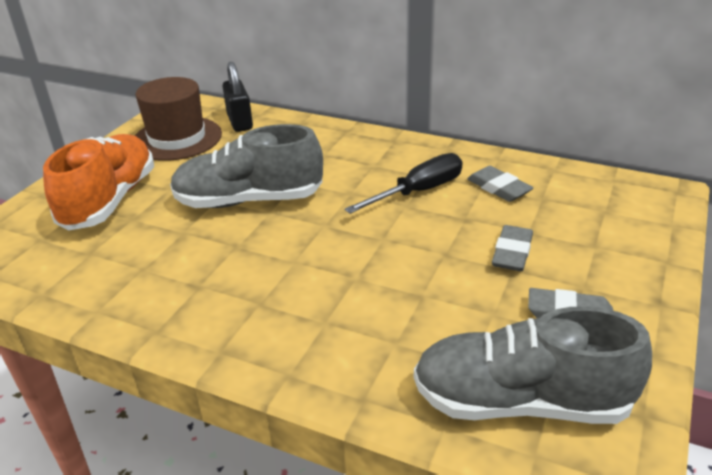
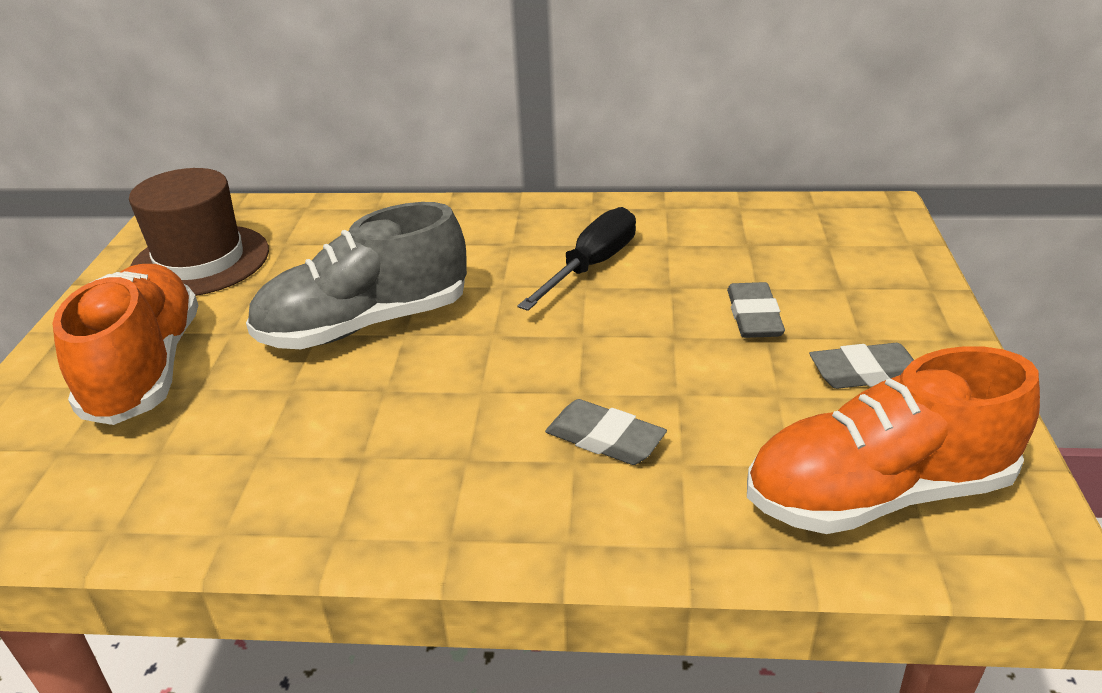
camera: 20 degrees left, 0 degrees up
black padlock [223,62,253,132] -> none
grey shoe [414,306,652,424] -> orange shoe [747,346,1040,534]
grey eraser [467,166,534,202] -> grey eraser moved to [545,399,667,465]

